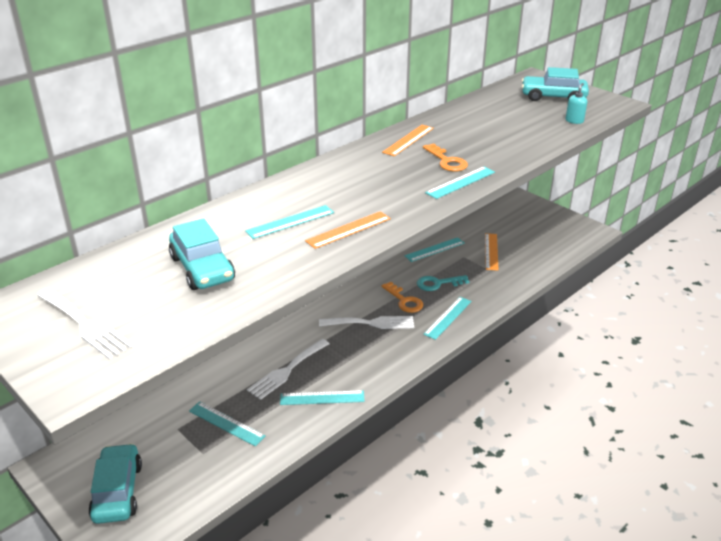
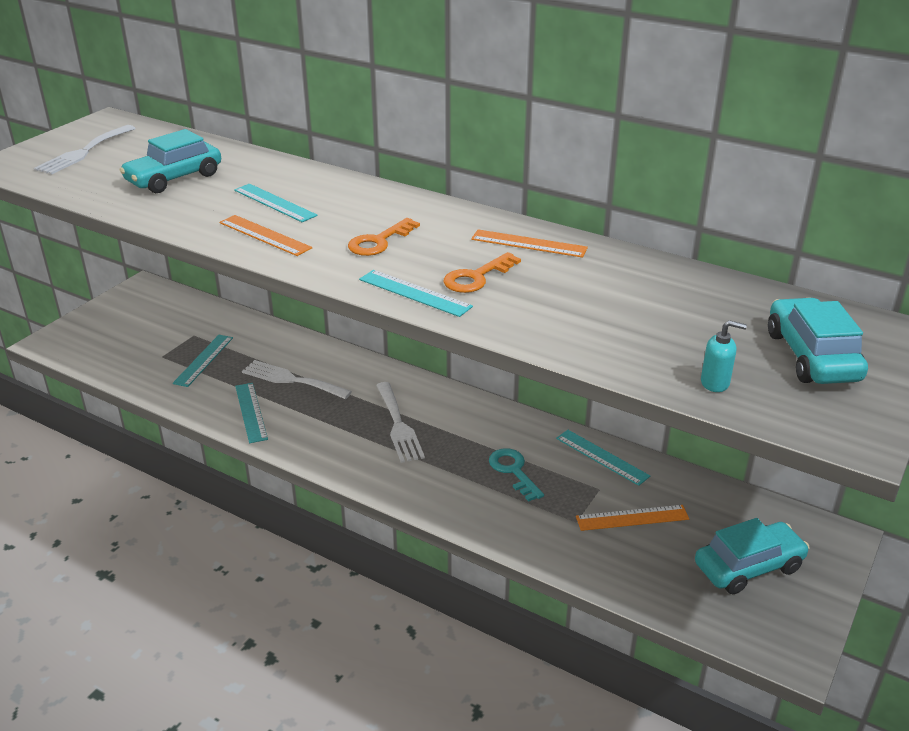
camera: 75 degrees right, 0 degrees up
turquoise car [88,443,142,524] -> turquoise car moved to [695,518,810,594]
orange key [381,282,423,313] -> orange key moved to [348,218,420,256]
turquoise ruler [423,297,472,340] -> none

